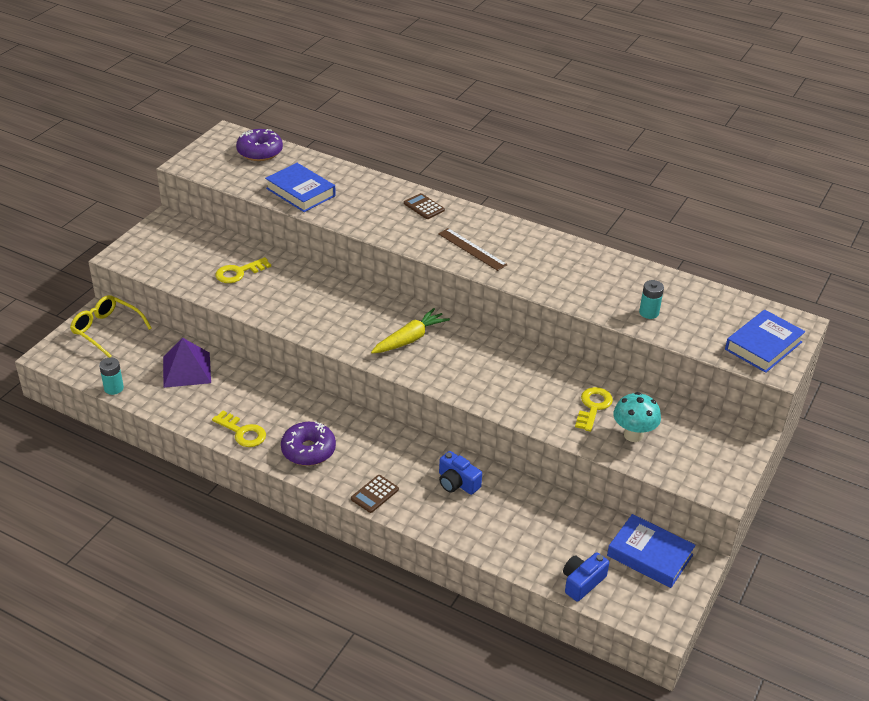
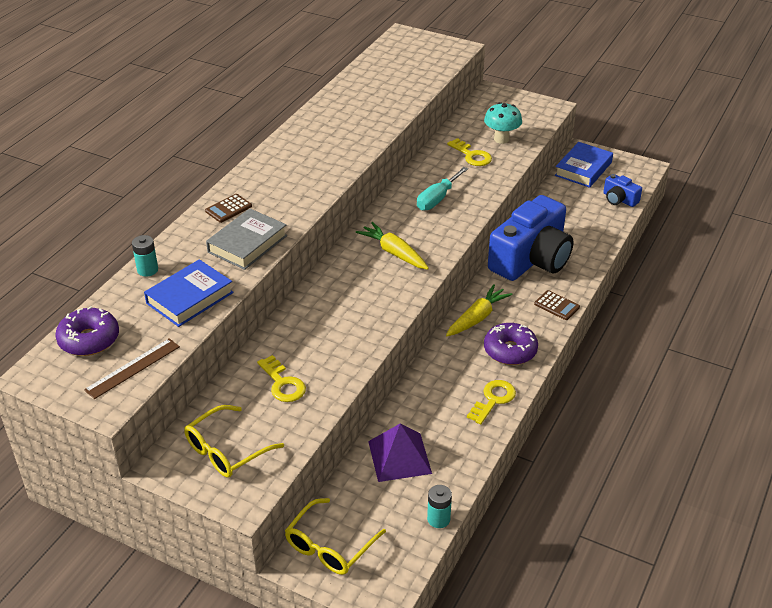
camera: 90 degrees left, 0 degrees up
brown ruler [438,228,507,271] -> brown ruler moved to [84,338,180,399]
blue camera [439,451,482,495] -> blue camera [488,195,574,281], size x2.29
yellow key [575,387,613,432] -> yellow key turned 150 degrees counterclockwise [447,138,492,166]
turquoise battery [639,280,664,319] -> turquoise battery moved to [132,235,158,277]
blue book [725,310,805,373] -> none
none -> yellow glasses [184,405,284,477]
none -> grey book [206,208,287,270]
none -> turquoise screwdriver [417,167,468,211]
none -> yellow carrot [446,284,513,336]

